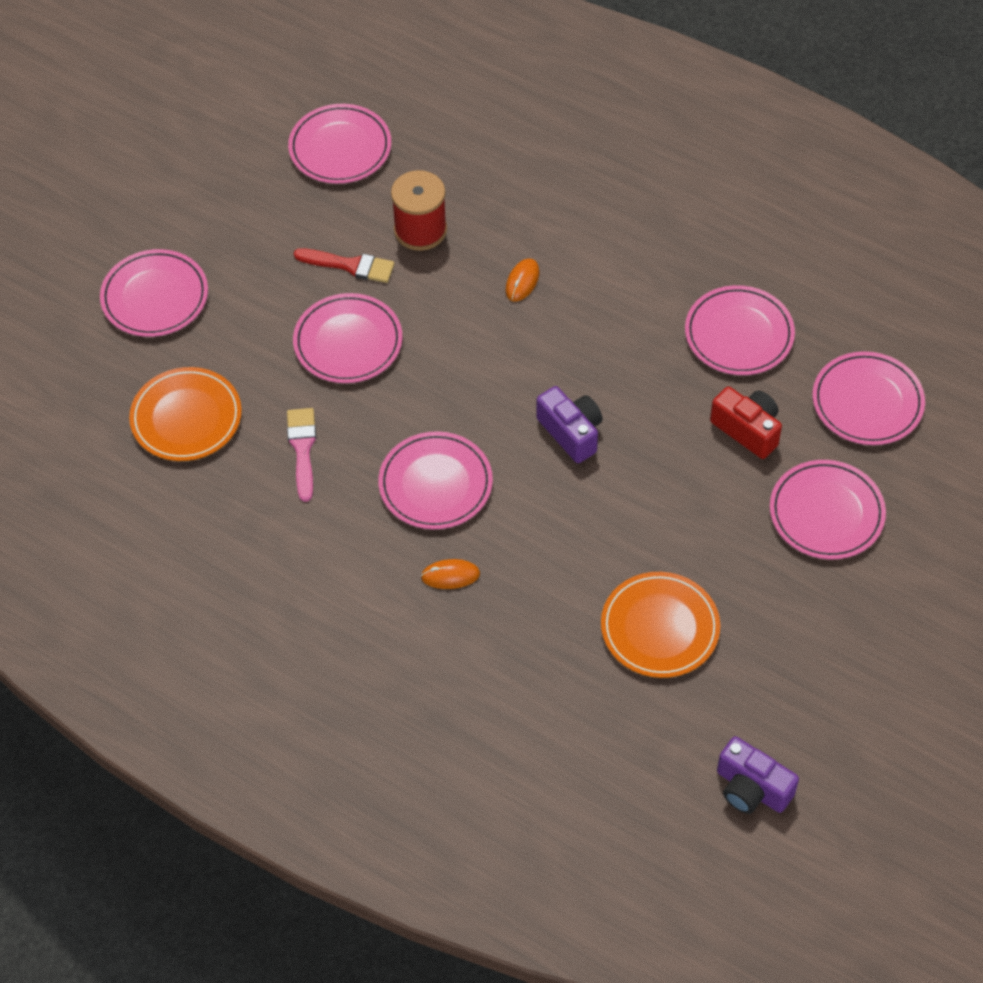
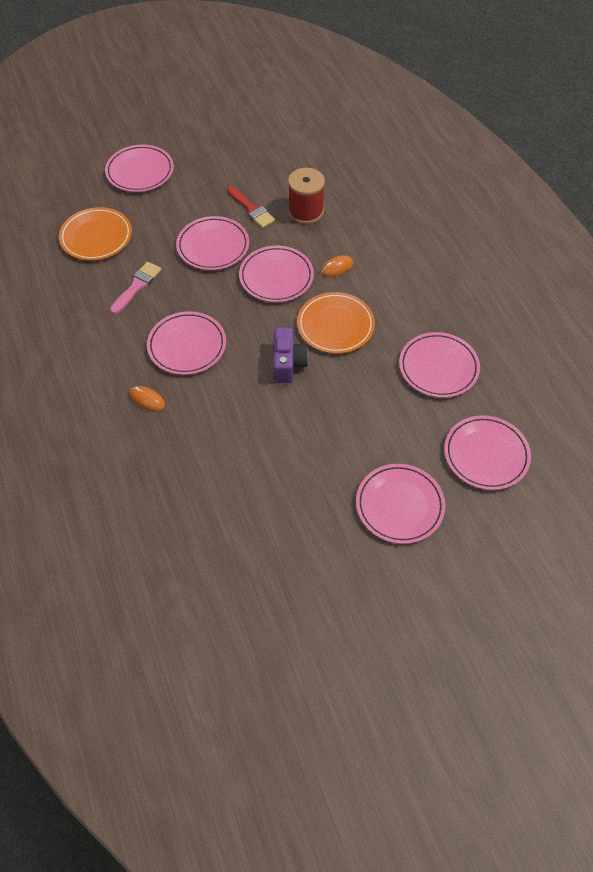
camera: 35 degrees right, 0 degrees up
pink plate [288,104,391,184] -> pink plate moved to [239,246,314,302]
orange plate [601,572,720,678] -> orange plate moved to [297,292,375,354]
red camera [710,387,782,459] -> none
purple camera [717,736,799,814] -> none

